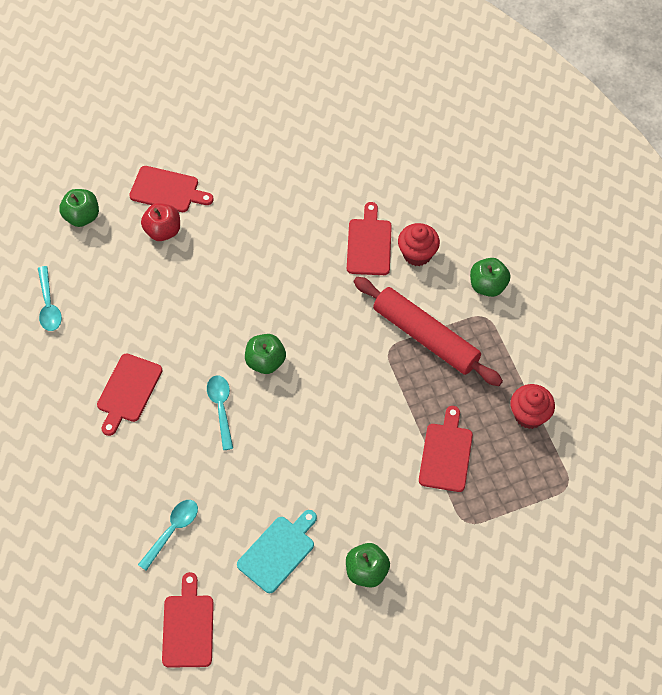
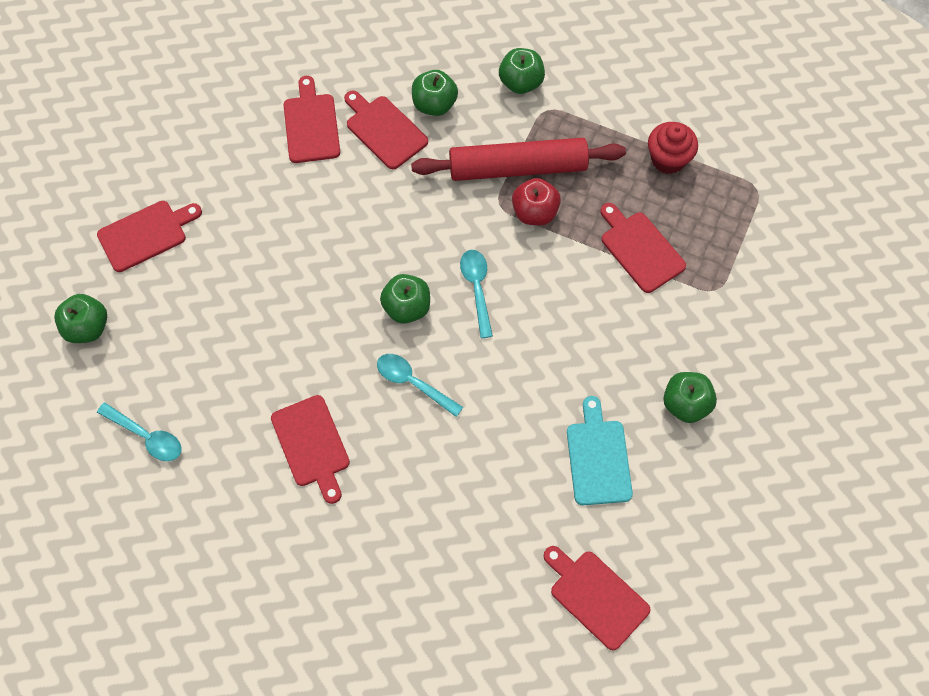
camera: 45 degrees left, 5 degrees up
turquoise spoon [138,500,198,571] -> turquoise spoon moved to [460,250,493,338]
red apple [141,203,180,241] -> red apple moved to [512,178,561,225]
red cupcake [398,223,440,266] -> green apple [412,70,458,116]
none -> red cutting board [284,76,340,163]

